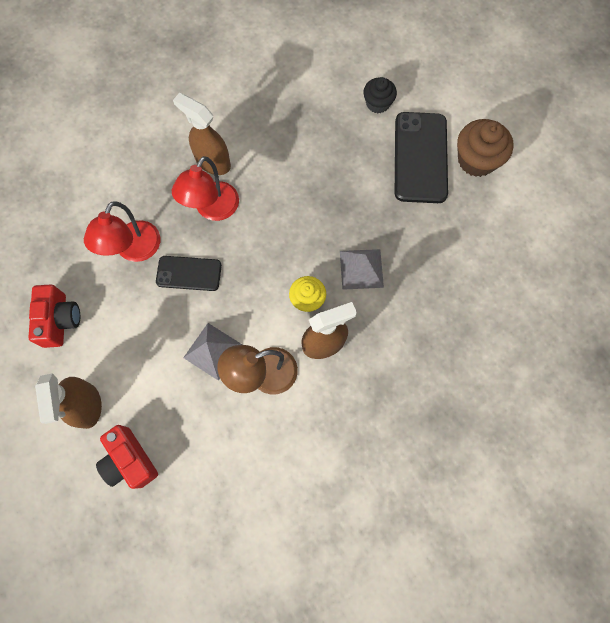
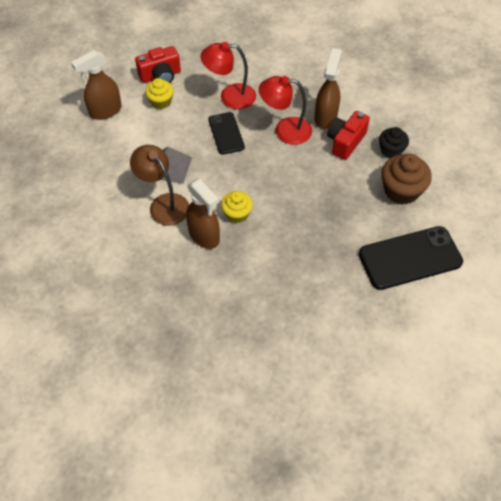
camera: 70 degrees right, 15 degrees down
red camera [96,425,158,489] -> red camera moved to [327,111,370,160]
grey pyramid [340,249,384,290] -> none
black cupcake [364,77,397,113] -> black cupcake moved to [379,127,409,158]
brown cupcake [457,119,514,177] -> brown cupcake moved to [381,154,432,205]
none -> yellow cupcake [145,78,174,109]

